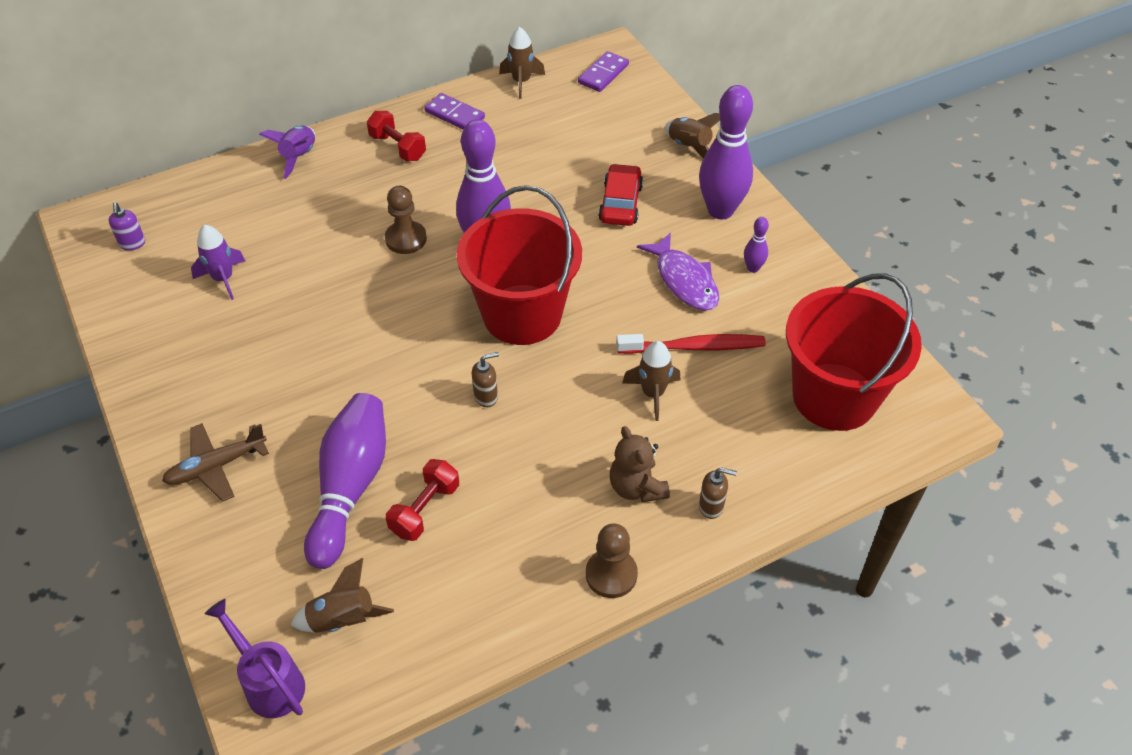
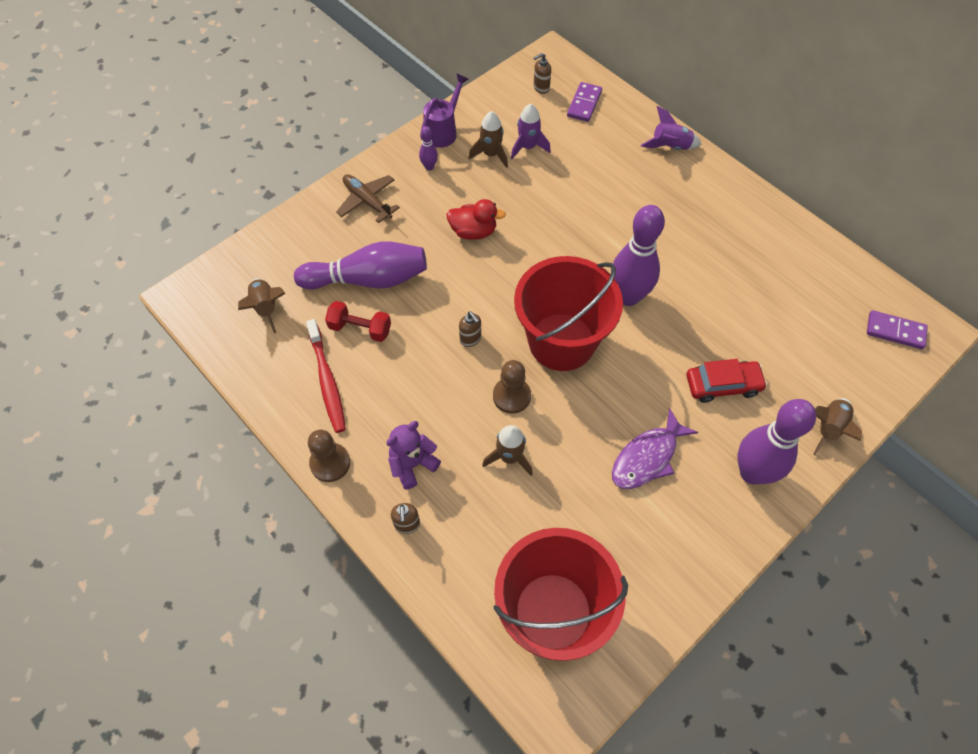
camera: 75 degrees right, 10 degrees up
purple soap dispenser [109,202,145,251] -> brown soap dispenser [533,53,551,94]
purple watering can [205,599,305,718] -> purple watering can moved to [420,73,469,148]
red dumbbell [367,111,426,161] -> none
brown pawn [385,186,427,254] -> brown pawn moved to [493,360,531,414]
purple domino [424,93,485,129] -> purple domino moved to [567,82,602,122]
brown rocket [499,27,545,99] -> brown rocket moved to [469,111,508,168]
brown teddy bear [610,426,670,502] -> purple teddy bear [386,421,441,490]
red toothbrush [616,334,766,354] -> red toothbrush moved to [306,319,346,433]
purple bowling pin [744,217,769,273] -> purple bowling pin moved to [419,126,438,170]
none -> red duck [446,199,506,240]

